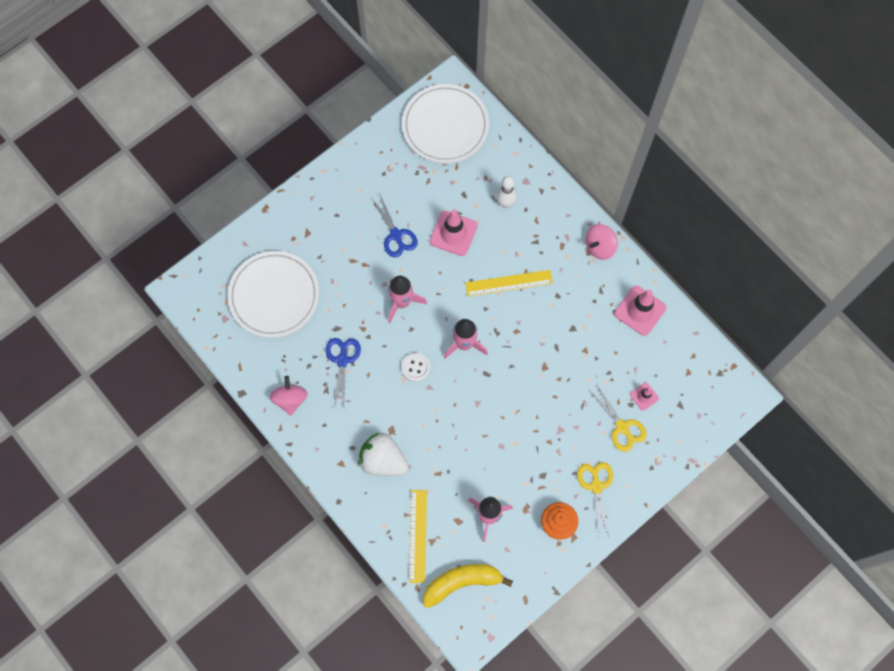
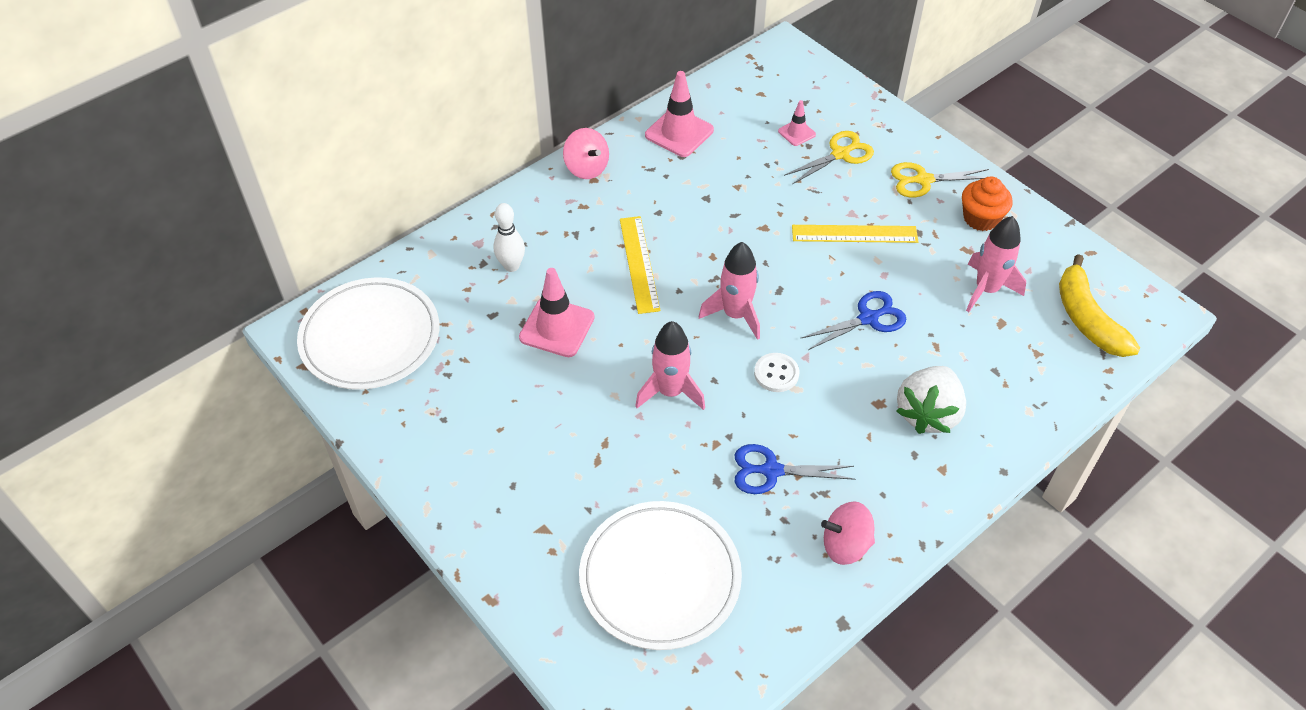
camera: 90 degrees left, 20 degrees down
blue scissors [371,193,418,257] -> blue scissors moved to [801,291,906,350]
yellow ruler [409,490,427,583] -> yellow ruler moved to [792,225,918,243]

